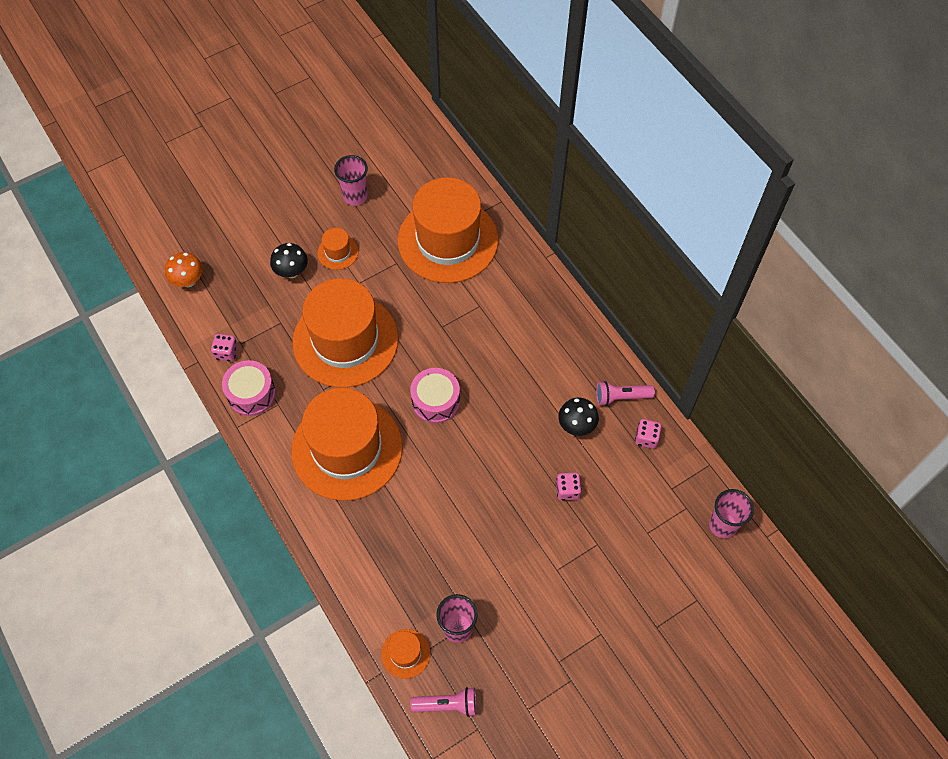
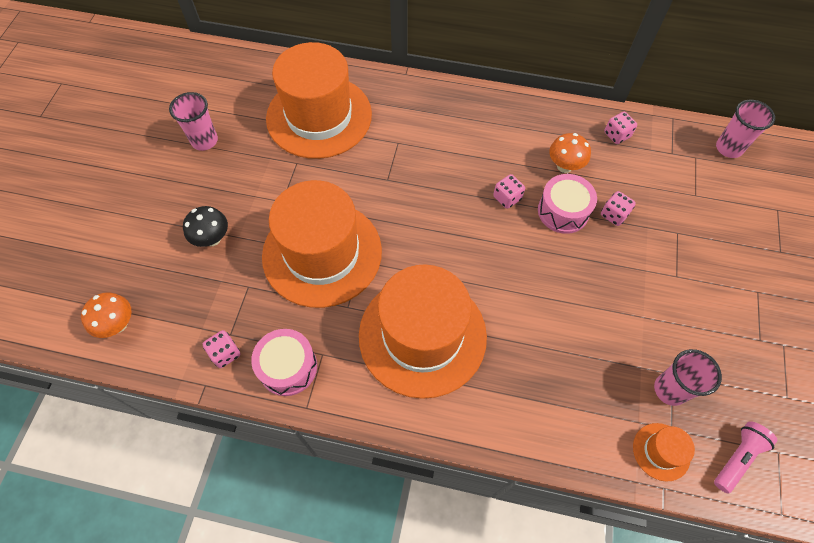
camera: 45 degrees left, 0 degrees up
orange hat [317,228,359,270] -> none
pink drum [410,368,460,423] -> pink drum moved to [538,174,597,234]
black mushroom [558,398,599,436] -> orange mushroom [549,133,591,173]
pink flashlight [596,381,655,406] -> none
none -> pink dice [493,174,525,209]

